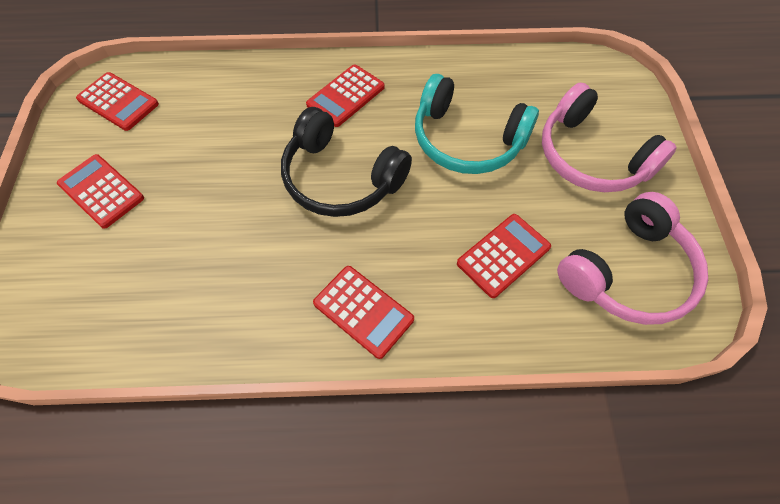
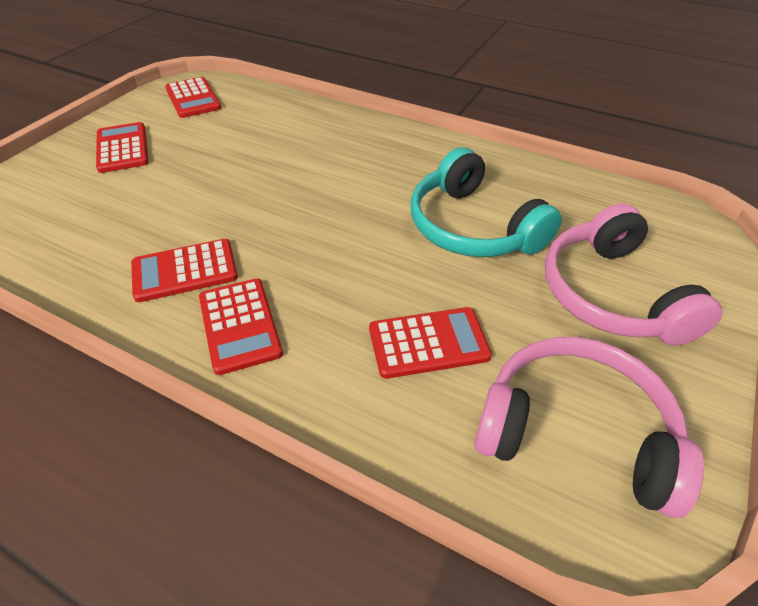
camera: 30 degrees right, 15 degrees down
black headphones [281,107,412,217] -> none
red calculator [306,64,385,127] -> red calculator moved to [131,239,238,302]
pink headphones [557,192,708,325] -> pink headphones turned 150 degrees counterclockwise [474,337,704,518]

